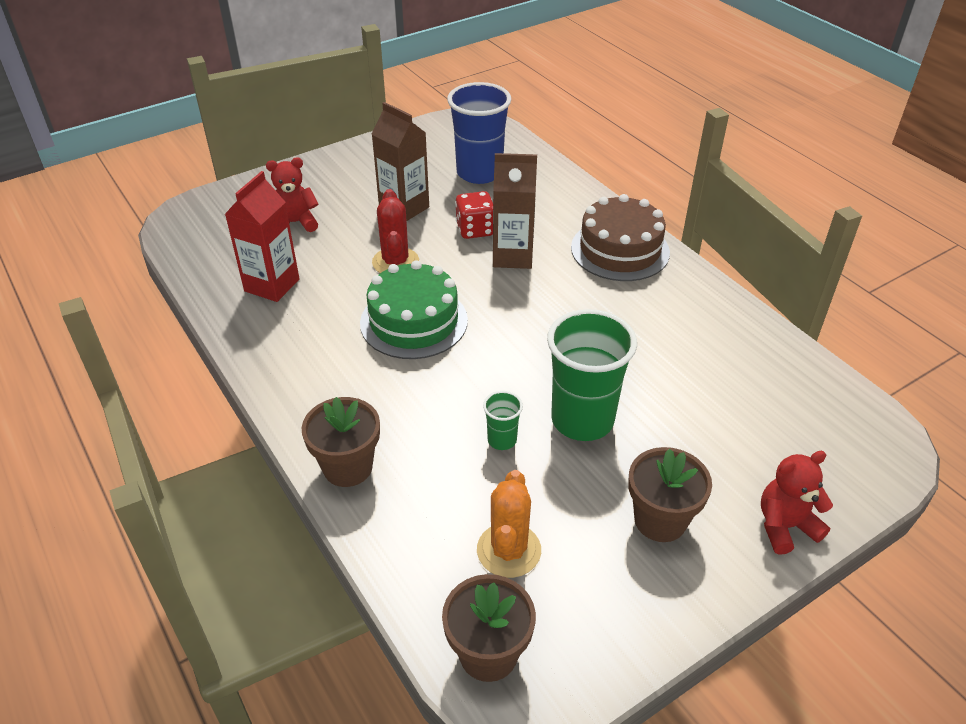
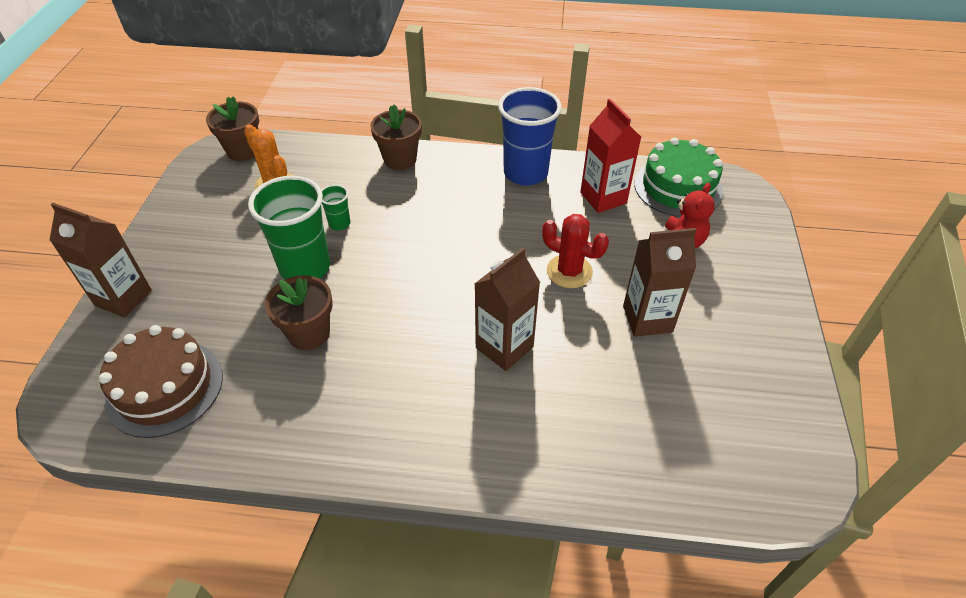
camera: 130 degrees right, 5 degrees up
green cake [360,260,468,359] -> green cake moved to [634,137,723,217]
blue cup [447,82,512,184] -> blue cup moved to [498,87,562,186]
red dice [455,191,493,239] -> none
brown cake [571,194,670,281] -> brown cake moved to [98,325,223,438]
brown flower pot [628,447,712,542] -> brown flower pot moved to [265,275,333,350]
red teddy bear [761,451,833,555] -> brown carton [49,203,152,318]

